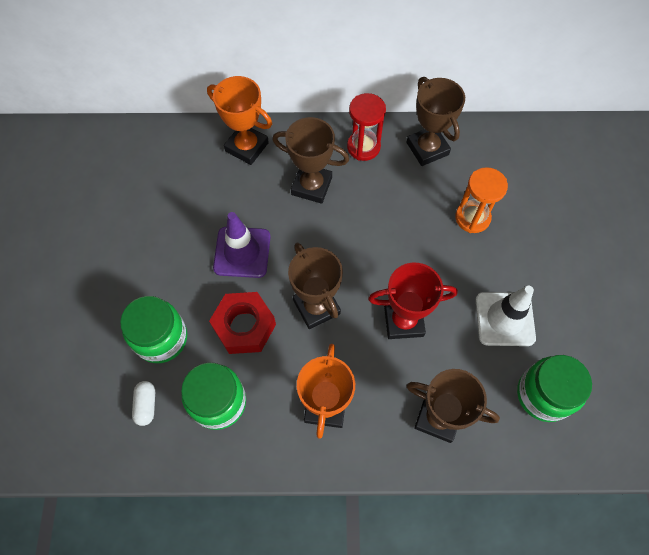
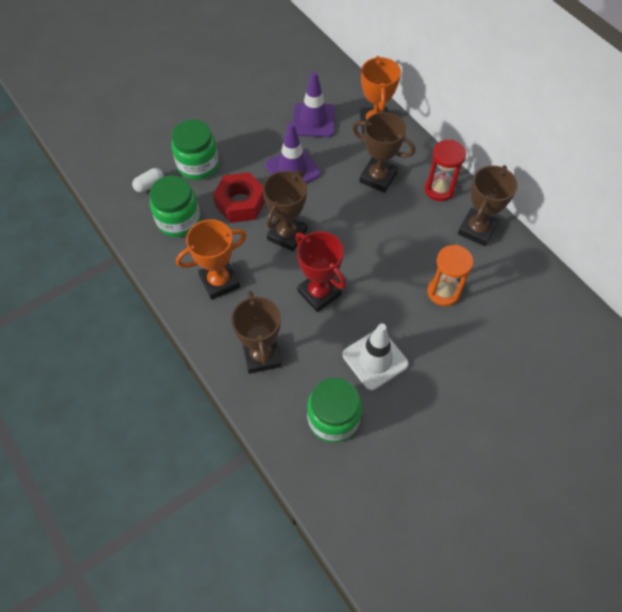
camera: 55 degrees right, 5 degrees down
brown trophy [273,117,349,204] -> brown trophy turned 45 degrees counterclockwise [352,112,415,193]
none -> purple traffic cone [293,72,336,137]

